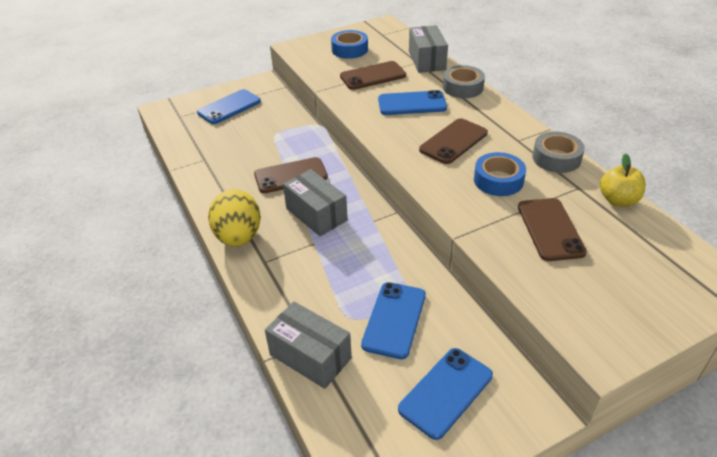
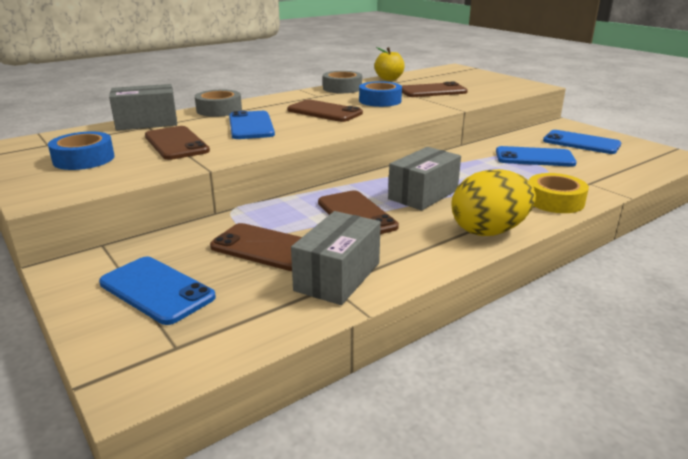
camera: 100 degrees left, 15 degrees down
grey box [265,301,352,389] -> grey box moved to [291,211,381,305]
none -> brown phone [210,223,302,271]
none -> yellow tape [529,173,589,213]

